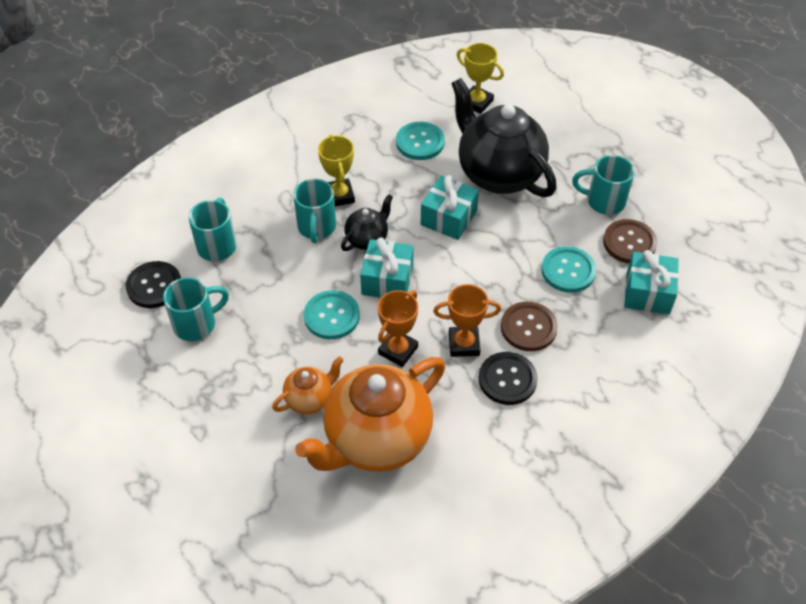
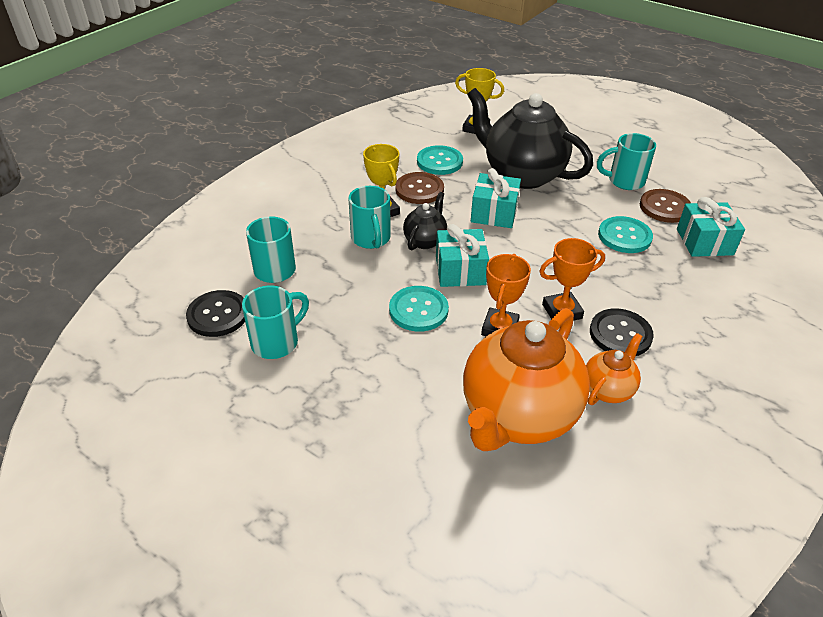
camera: 15 degrees left, 10 degrees down
orange teapot [272,356,344,414] -> orange teapot moved to [586,333,643,405]
brown button [501,302,558,351] -> brown button moved to [396,172,444,204]

